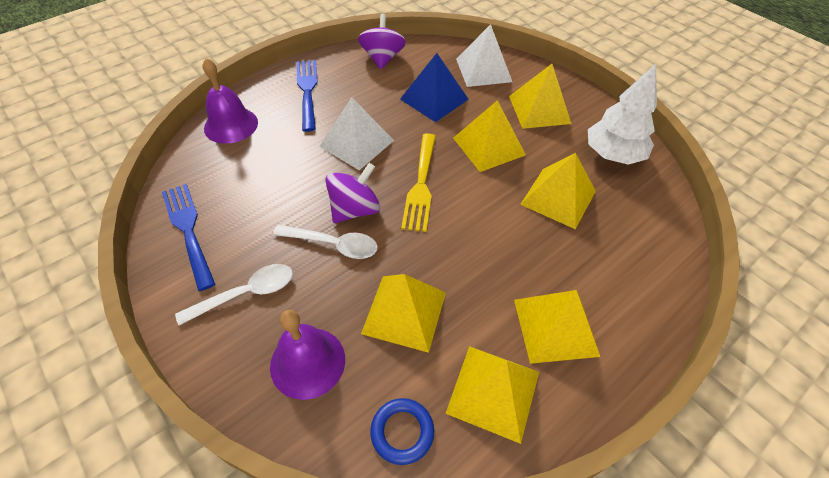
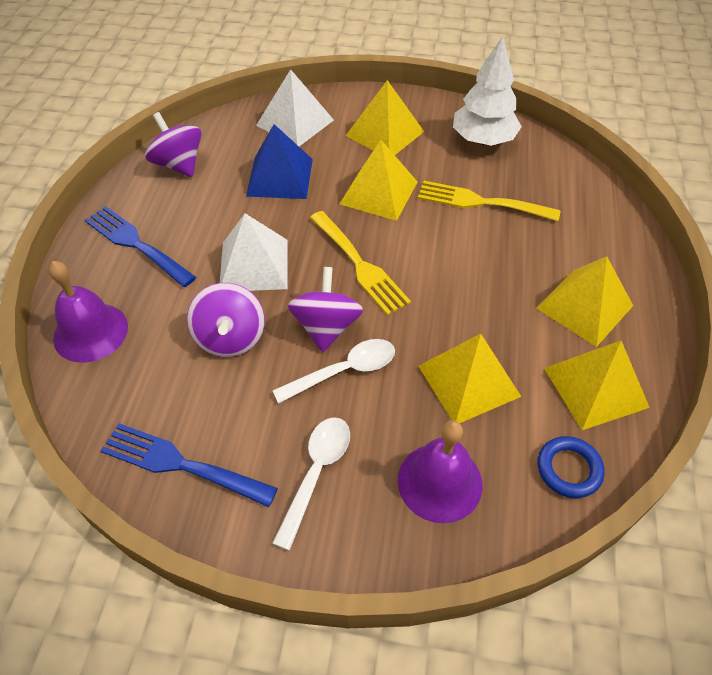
camera: 40 degrees left, 0 degrees up
yellow pyramid [520,153,596,229] -> yellow fork [418,181,561,221]
none -> purple spinning top [187,283,265,357]

